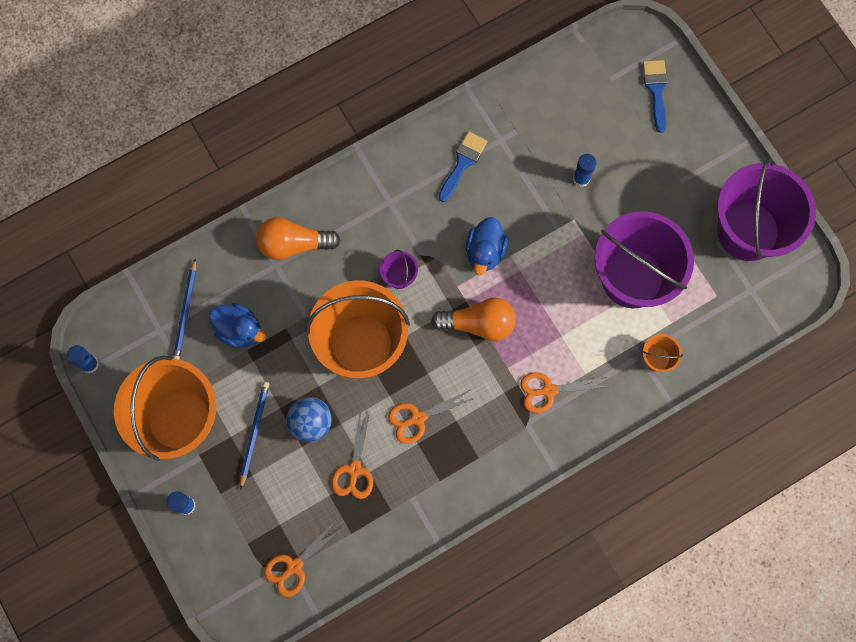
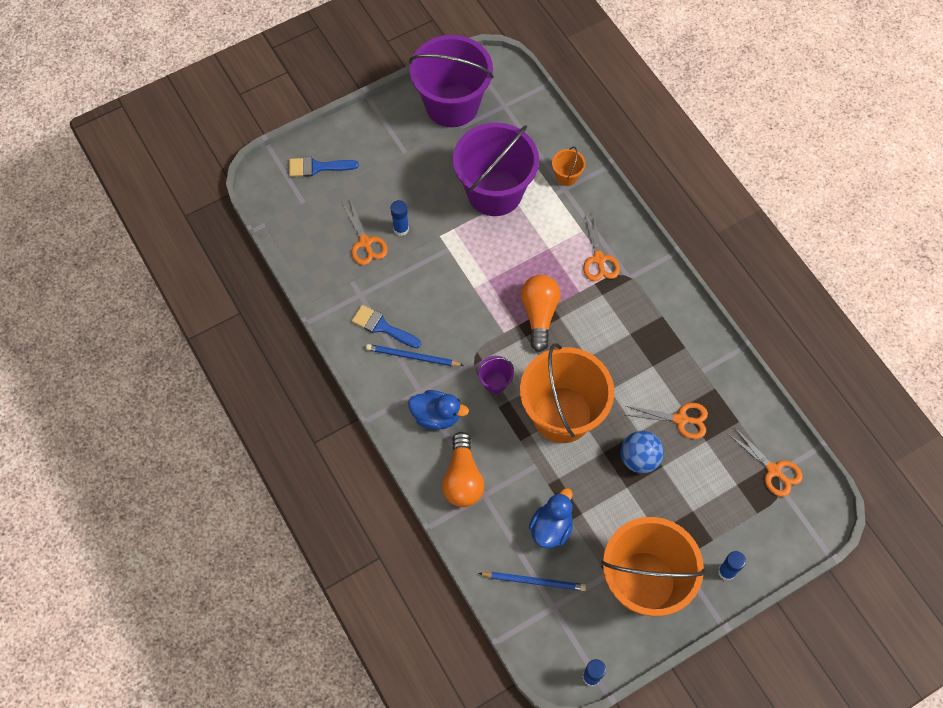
camera: 90 degrees left, 10 degrees down
blue pencil [240,382,270,490] -> blue pencil moved to [366,344,464,366]
orange scissors [388,390,475,444] -> orange scissors moved to [341,200,388,265]
blue duck [466,217,508,275] -> blue duck moved to [408,390,469,430]

